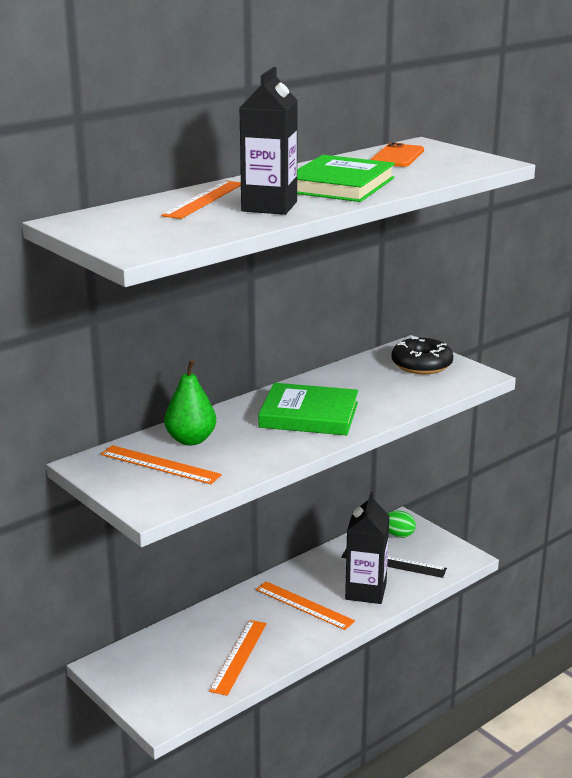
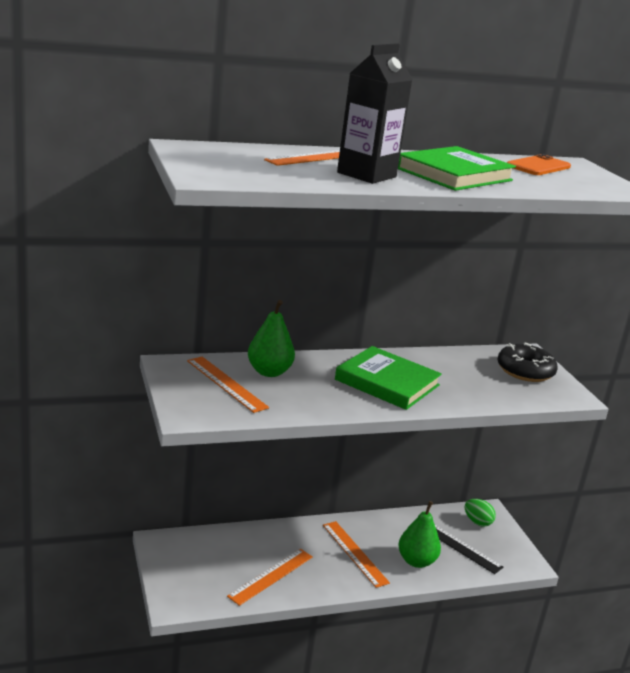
camera: 20 degrees right, 0 degrees up
black carton [345,492,389,604] -> green pear [398,501,441,568]

